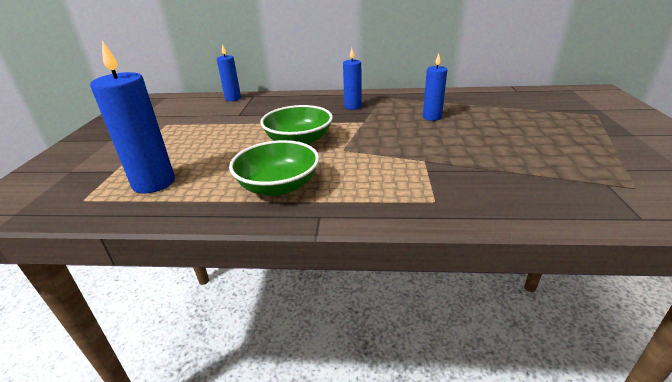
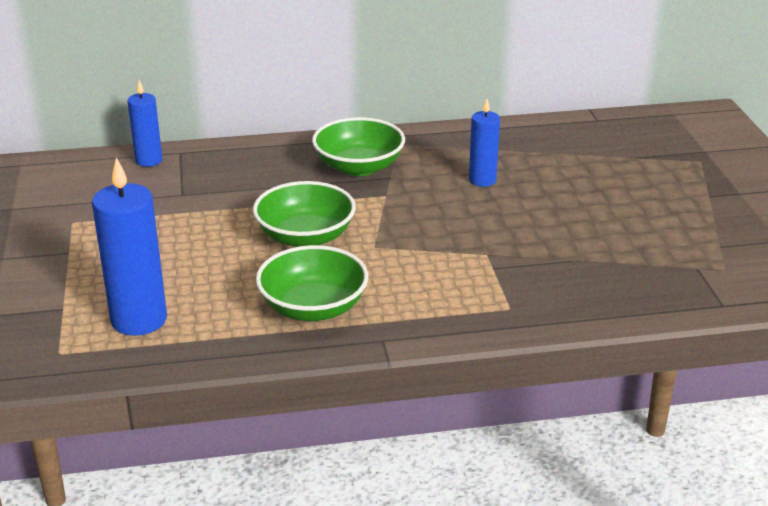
camera: 15 degrees left, 0 degrees up
blue candle [343,48,362,110] -> green bowl [312,117,405,176]

